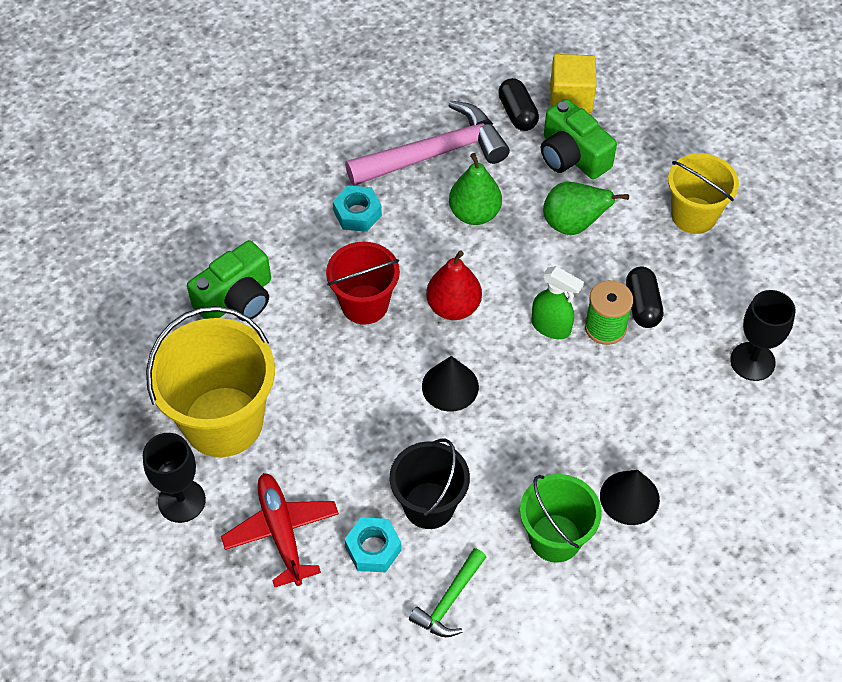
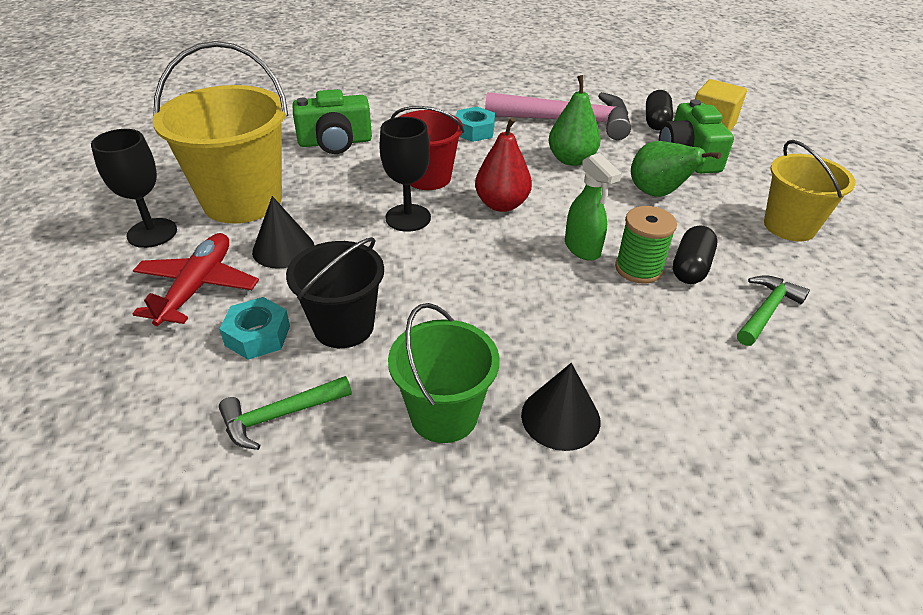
camera: 30 degrees right, 15 degrees down
black cone [422,356,479,411] -> black cone moved to [252,196,314,269]
black goblet [730,290,795,381] -> black goblet moved to [379,117,431,232]
none -> green hammer [737,275,810,346]

